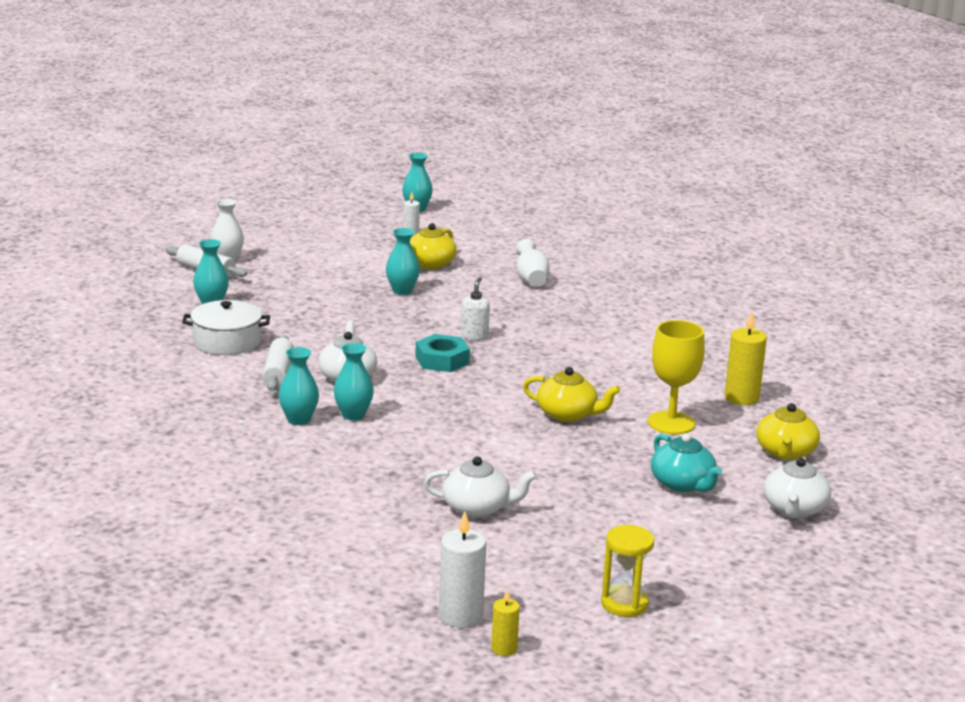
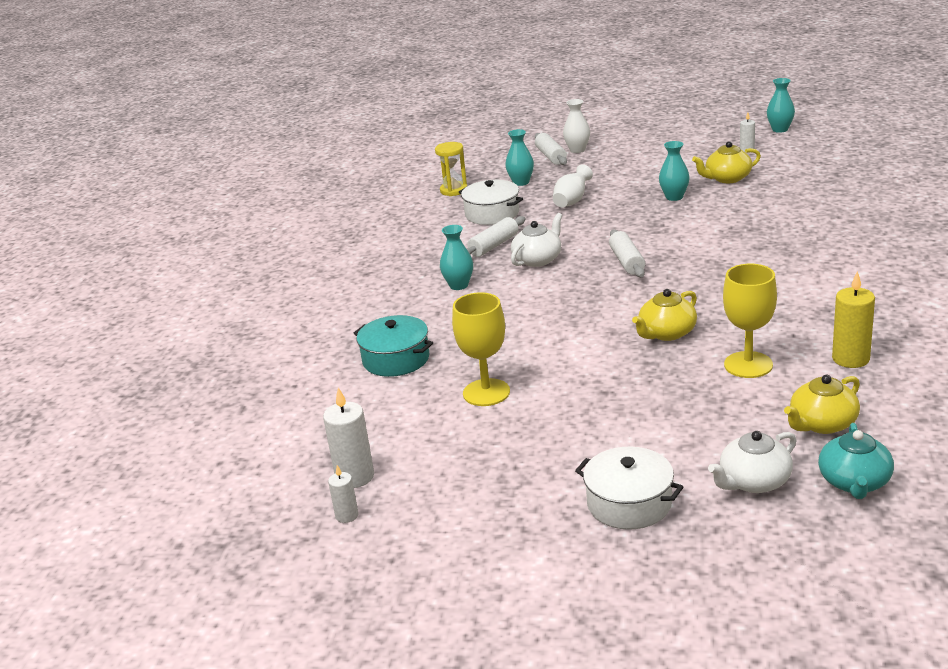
camera: 45 degrees right, 5 degrees up
turquoise vase [334,343,374,420] -> none
turquoise nut [415,334,470,372] -> white rolling pin [609,229,645,277]
white teapot [424,456,537,518] -> yellow goblet [452,292,510,406]
white soap dispenser [461,277,490,340] -> none
yellow candle [491,589,520,656] -> white candle [328,465,358,523]
white vase [516,239,550,286] -> white vase moved to [553,164,593,207]
yellow teapot [523,367,620,422] -> yellow teapot turned 75 degrees clockwise [632,289,697,341]
yellow hourglass [601,525,654,617] -> yellow hourglass moved to [435,142,467,196]
turquoise teapot [651,433,722,492] -> turquoise teapot moved to [818,423,894,499]
none -> turquoise pot [354,315,433,377]
none -> white pot [575,447,683,530]

